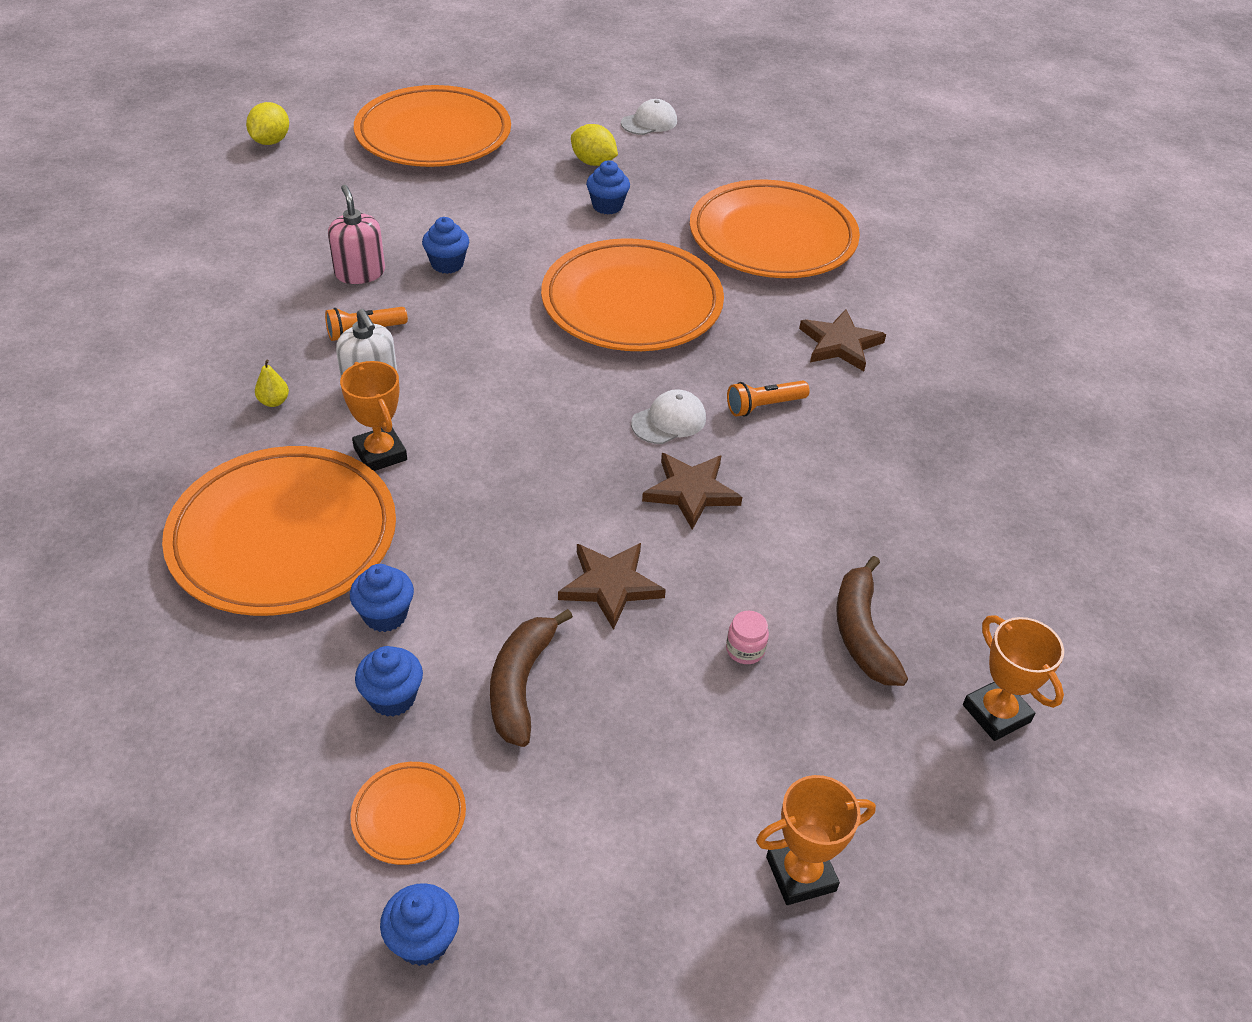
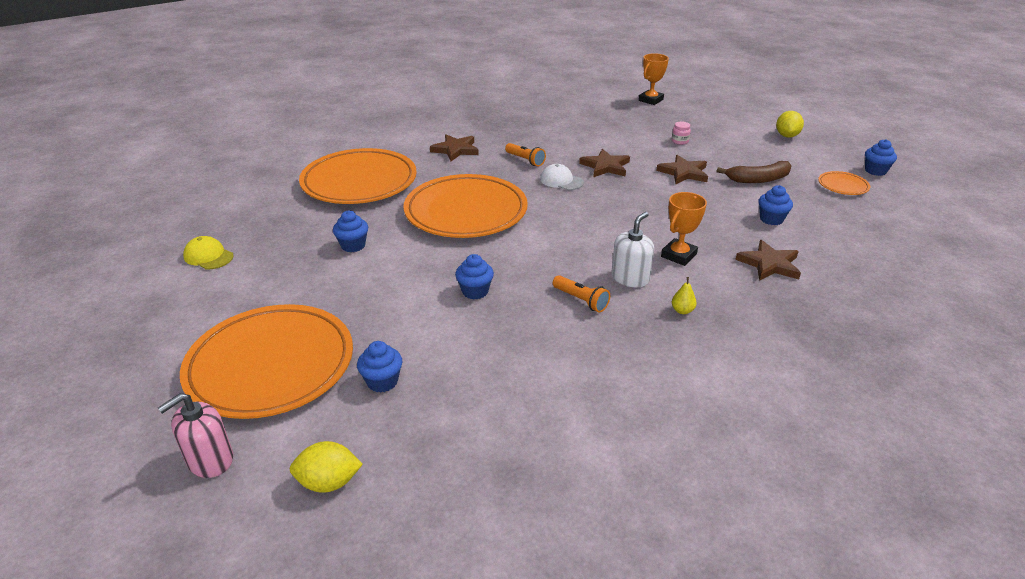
camera: 110 degrees left, 10 degrees down
orange plate [162,446,396,616] -> brown star [735,240,801,281]
pink soap dispenser [328,185,385,284] -> pink soap dispenser moved to [158,393,233,478]
blue cupcake [355,646,423,717] -> blue cupcake moved to [357,341,403,393]
yellow lemon [571,124,618,166] -> yellow lemon moved to [776,111,804,138]
white cap [621,99,677,135] -> yellow cap [183,236,234,269]
orange trophy [756,775,876,905] -> none
brown banana [836,556,908,686] -> none

